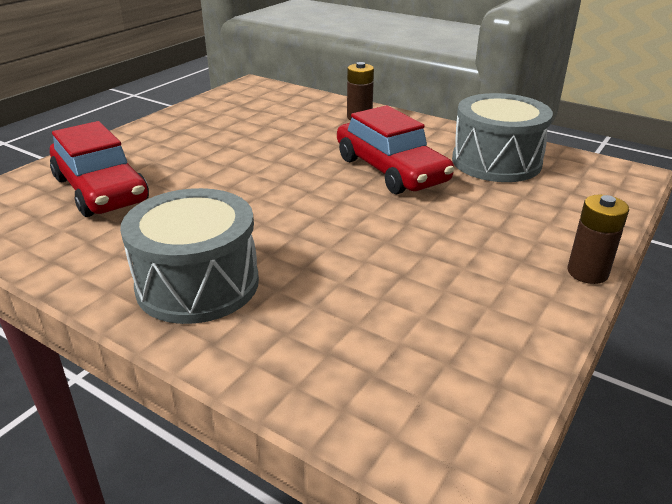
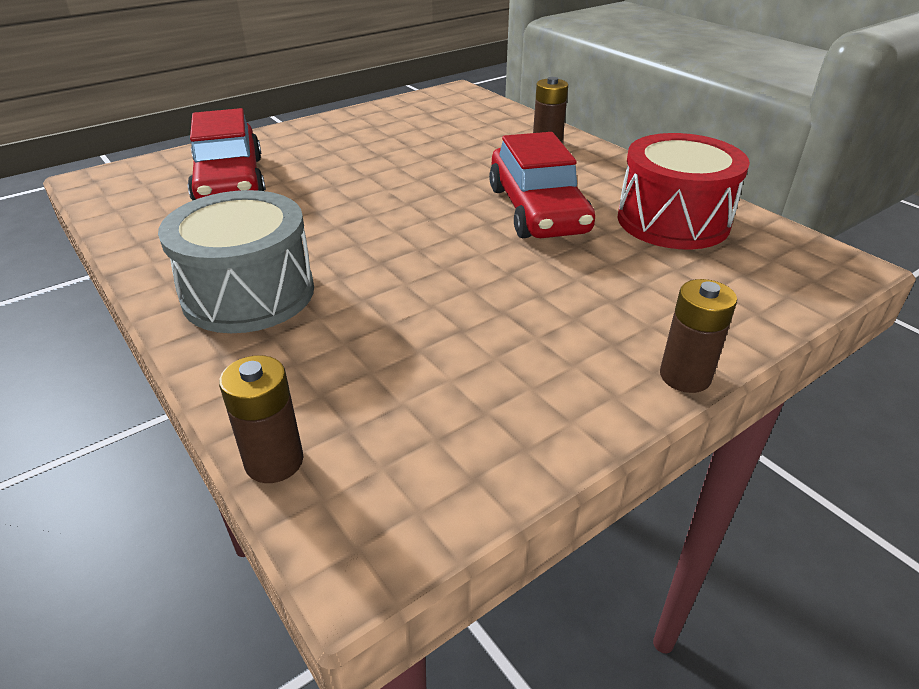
camera: 20 degrees right, 5 degrees up
grey drum [452,93,553,182] -> red drum [618,133,750,250]
none -> brown battery [219,355,304,483]

